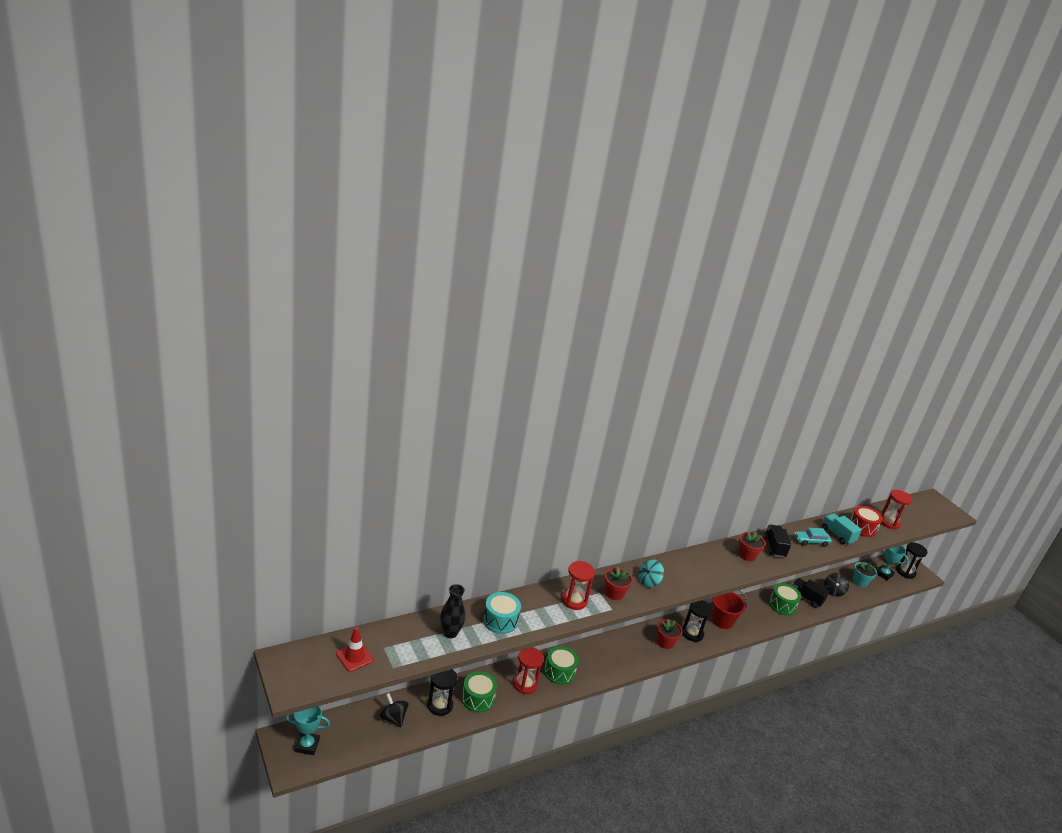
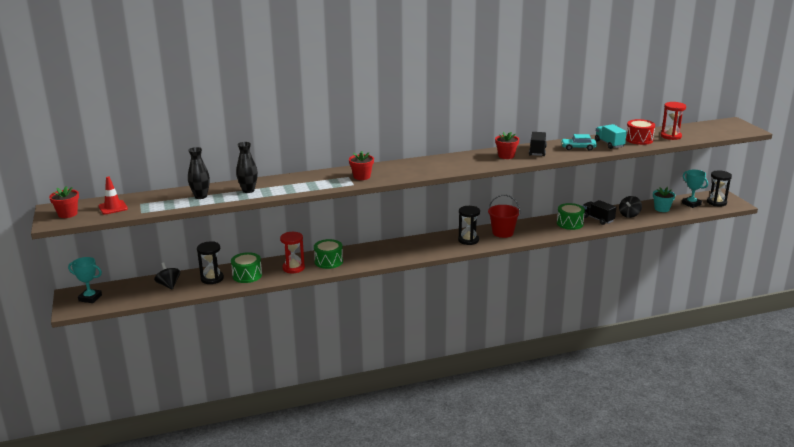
camera: 15 degrees right, 5 degrees down
turquoise drum [483,592,521,634] -> black vase [236,142,258,193]
red hourglass [562,561,595,610] -> none
turquoise spinning top [638,559,664,587] -> none
red flower pot [657,619,683,649] -> red flower pot moved to [49,186,79,218]

